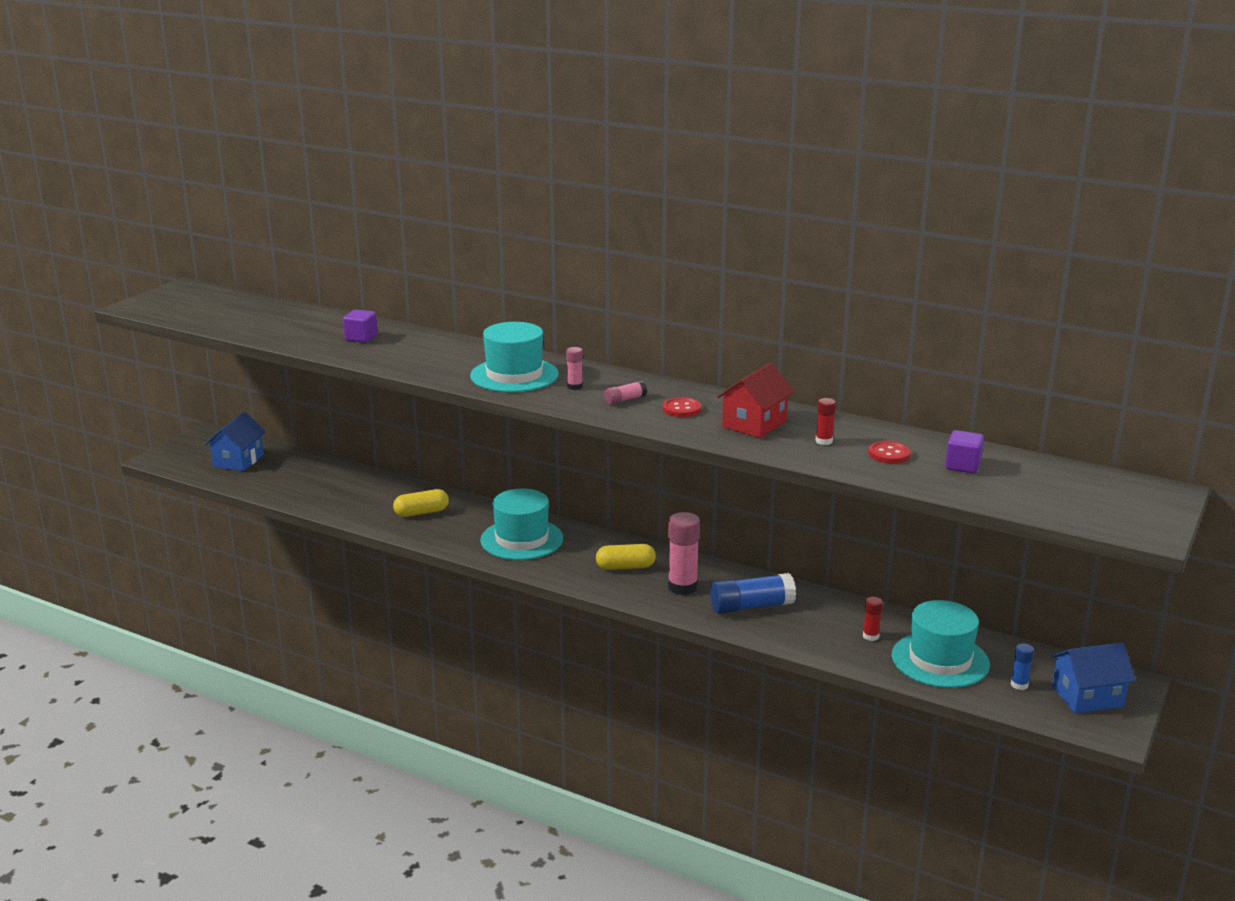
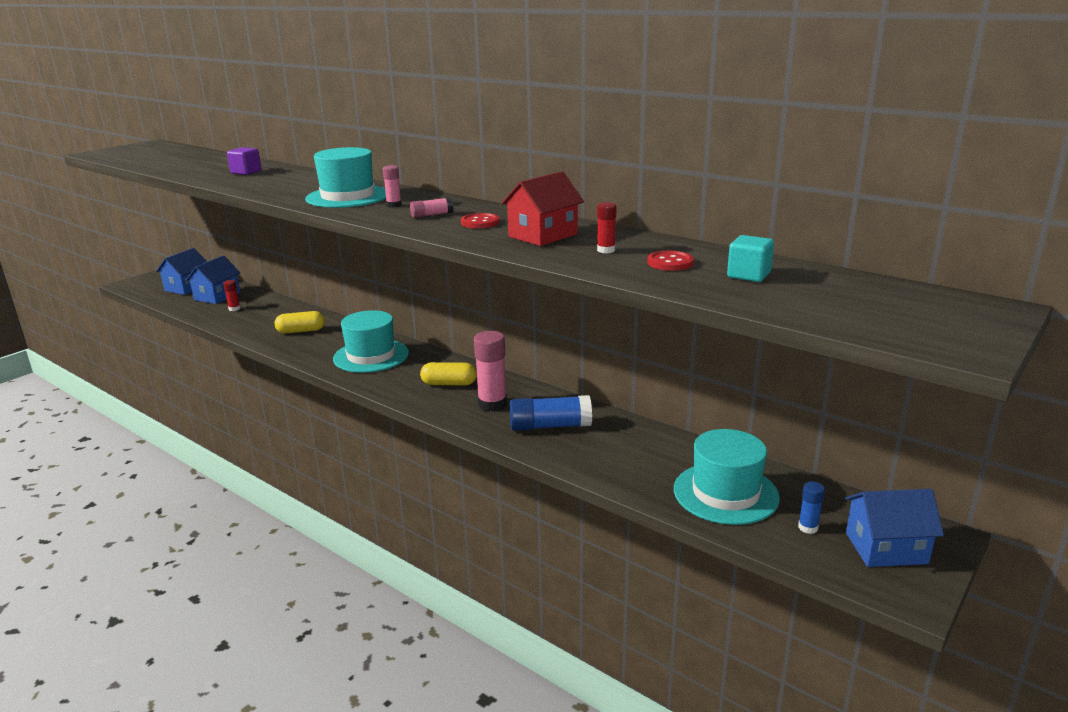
camera: 10 degrees right, 0 degrees up
red glue stick [863,597,883,641] -> red glue stick moved to [223,280,240,311]
purple cube [945,430,984,473] -> turquoise cube [727,235,774,282]
none -> blue house [186,255,240,304]

